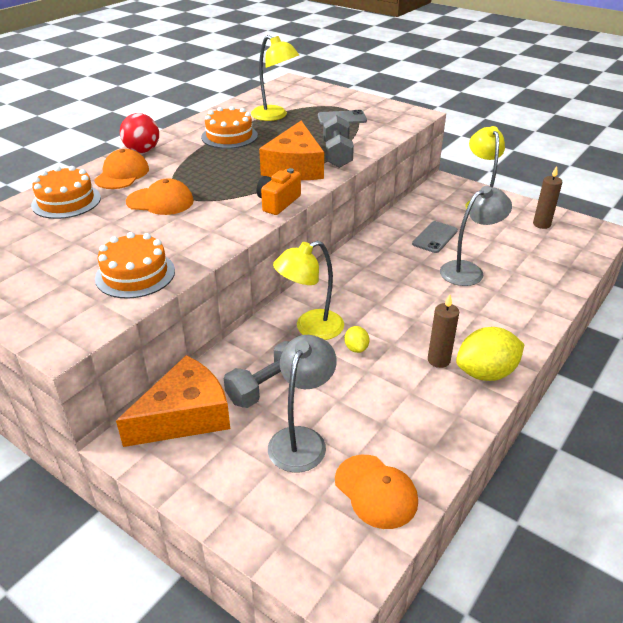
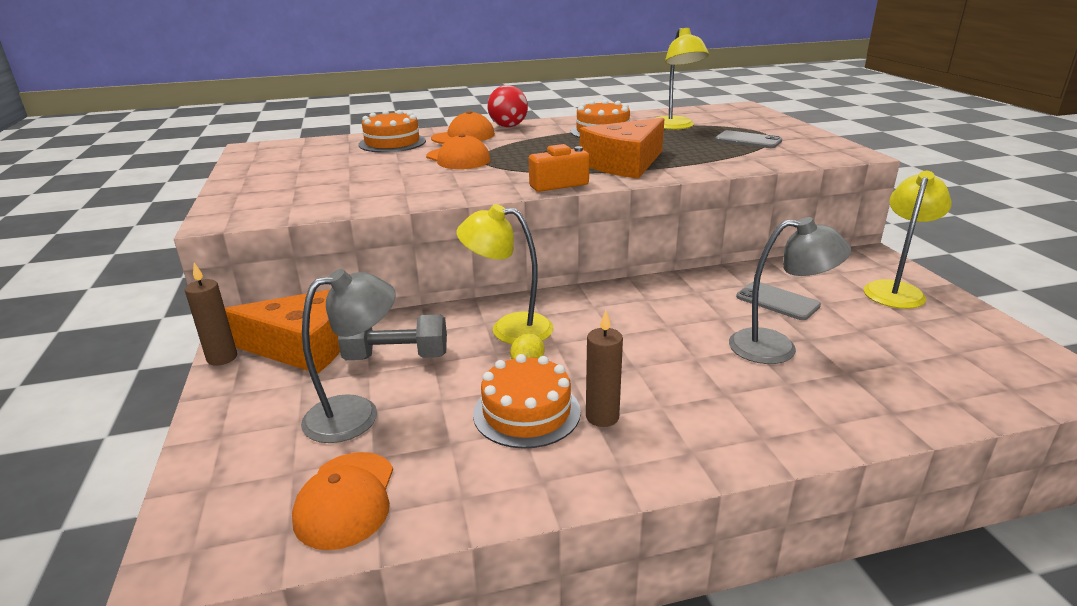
camera: 40 degrees right, 10 degrees down
orange cake [95,232,175,299] -> orange cake moved to [473,354,581,449]
grey dumbbell [323,115,354,168] -> none
grey phone [412,221,458,253] -> grey phone turned 60 degrees clockwise [736,282,821,320]
yellow lemon [456,327,525,381] -> none
brown candle [533,166,562,229] -> brown candle moved to [185,263,237,366]

